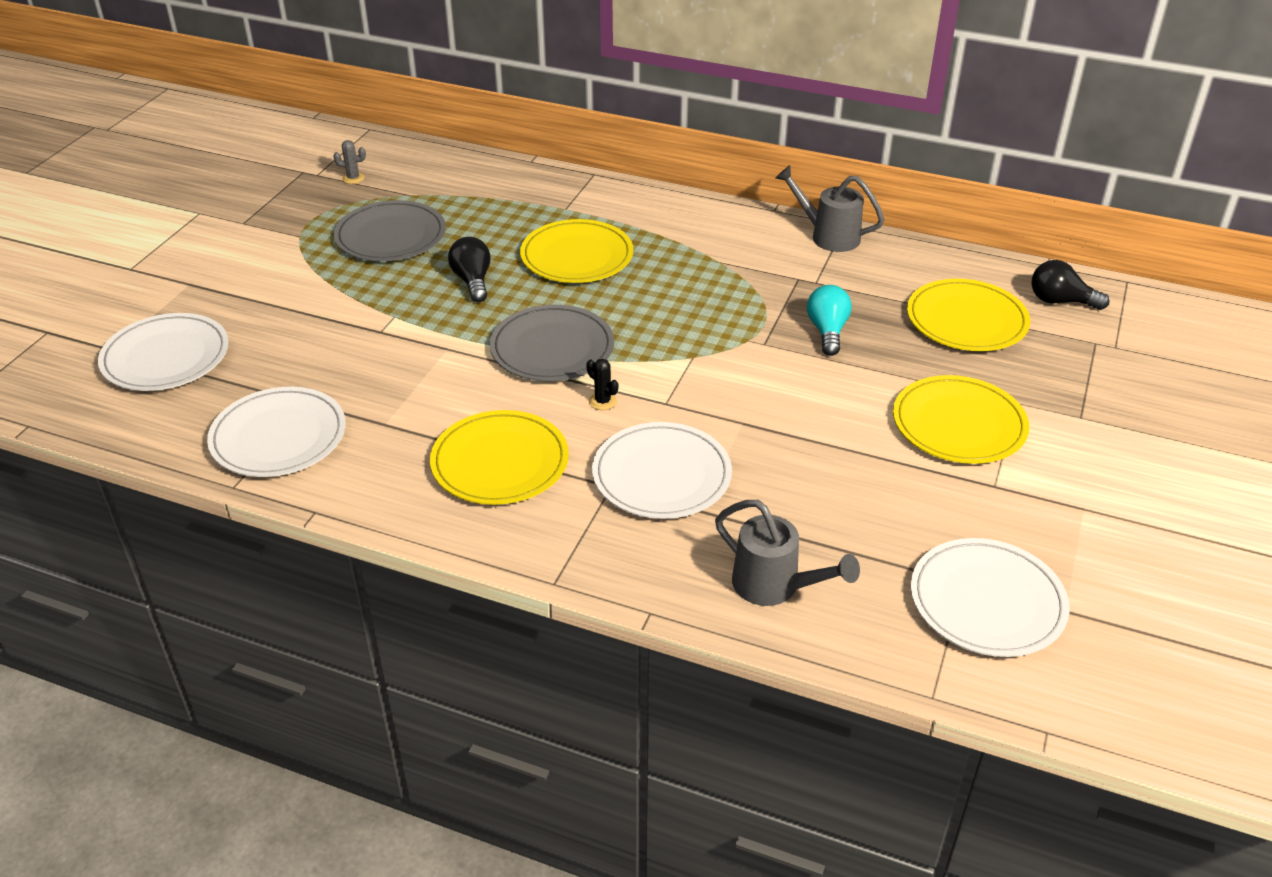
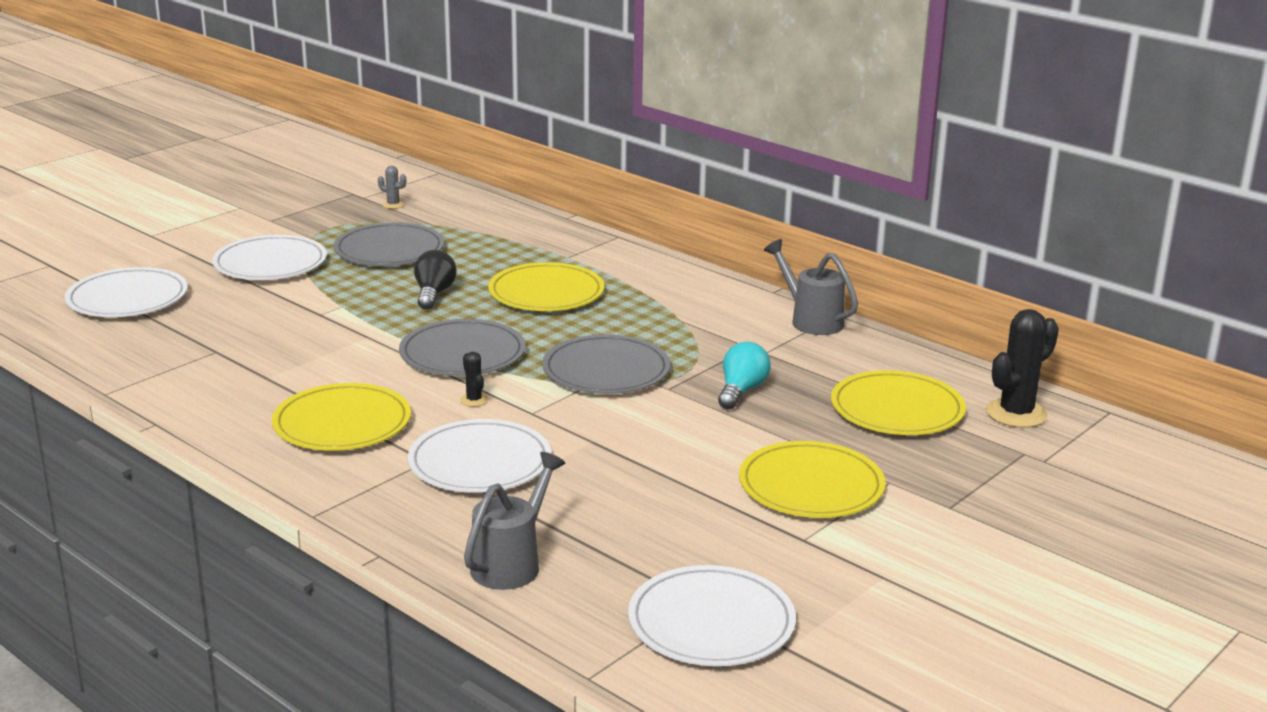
camera: 20 degrees right, 15 degrees down
white plate [207,387,346,477] -> white plate moved to [212,235,327,280]
grey watering can [715,500,860,606] -> grey watering can turned 120 degrees counterclockwise [464,452,566,590]
black light bulb [1031,260,1110,310] -> black cactus [986,309,1059,428]
none -> grey plate [542,334,670,394]

